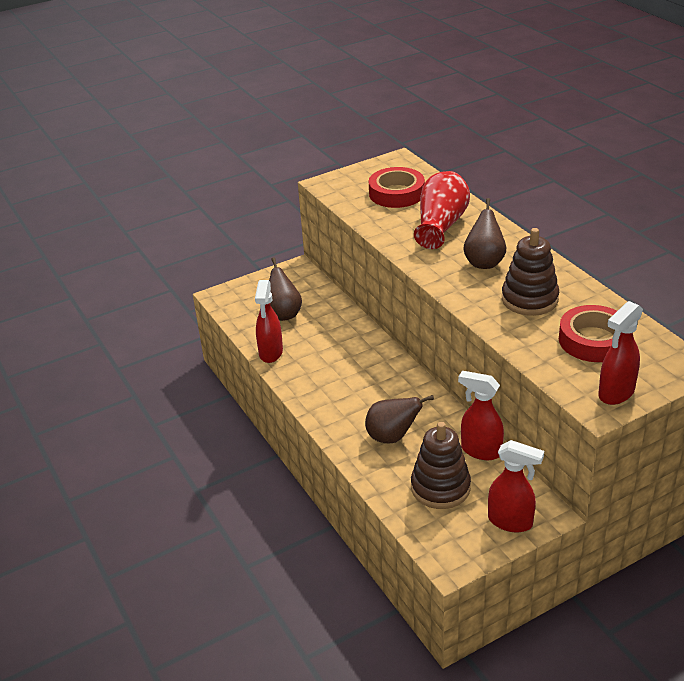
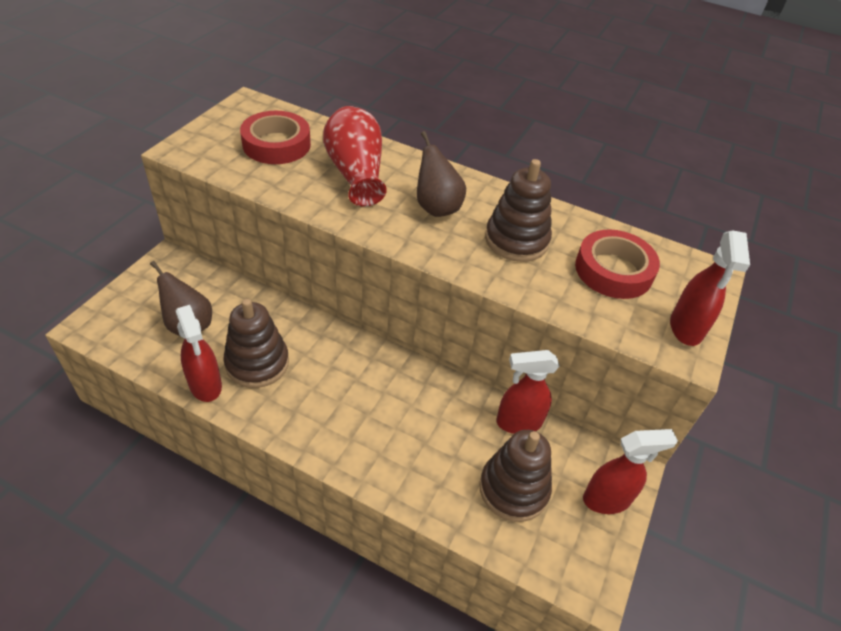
camera: 40 degrees left, 10 degrees up
brown pear [365,395,434,443] -> none
none -> brown stacking toy [223,299,289,388]

